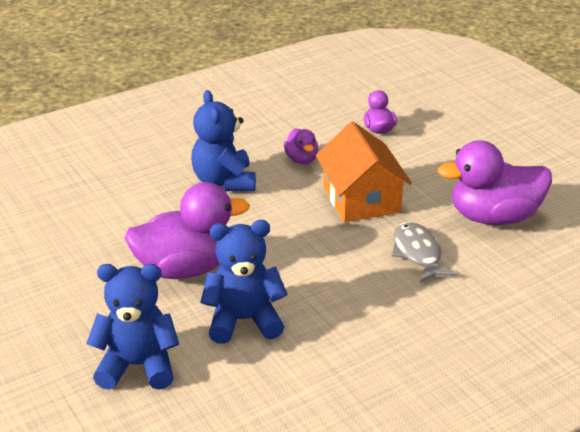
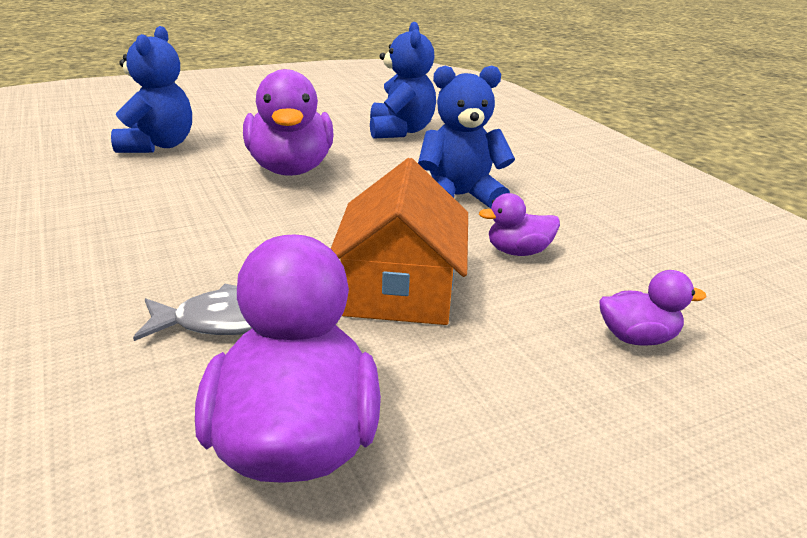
camera: 95 degrees right, 5 degrees down
blue teddy bear [200,220,288,344] -> blue teddy bear moved to [370,22,436,139]
orange house [316,122,412,222] -> orange house turned 75 degrees counterclockwise [331,158,468,325]

